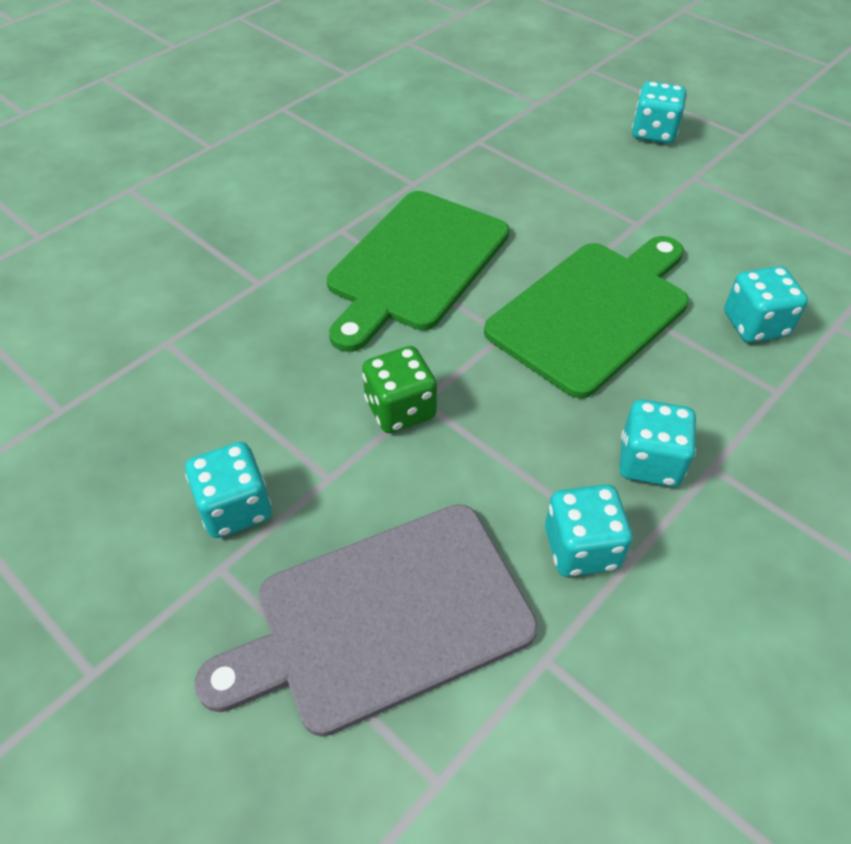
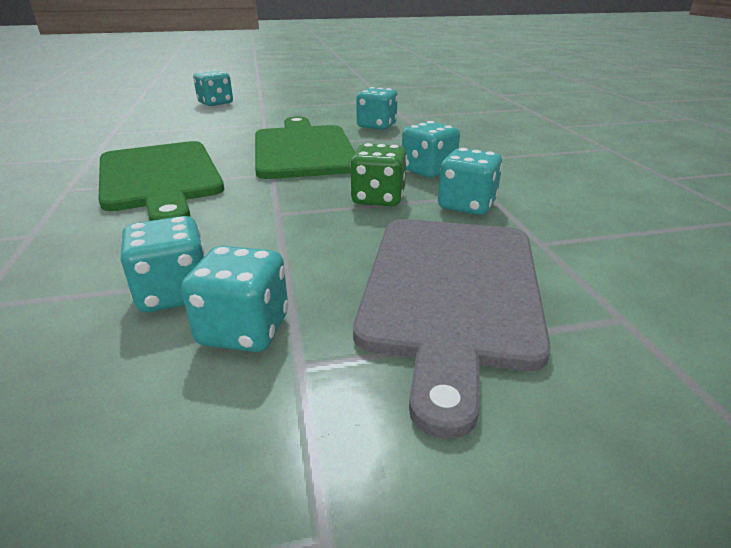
camera: 55 degrees left, 20 degrees down
green dice [362,346,437,433] -> green dice moved to [350,143,407,206]
none -> turquoise dice [121,216,205,312]

